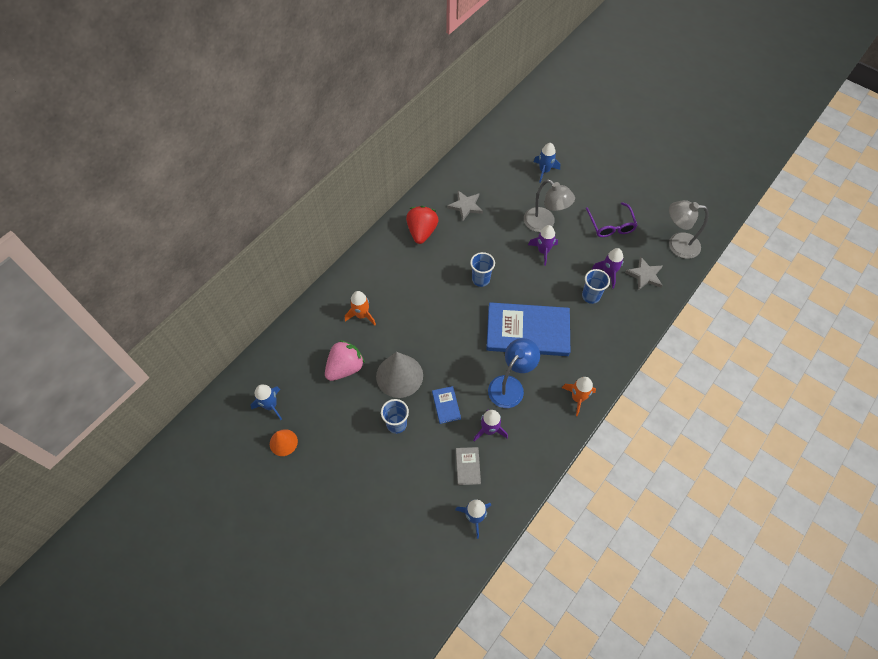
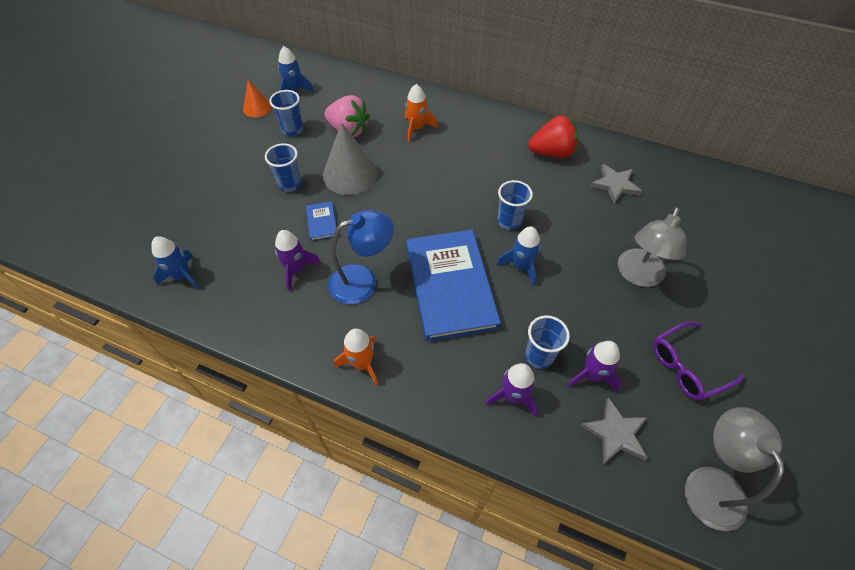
camera: 75 degrees right, 5 degrees down
blue book [432,386,461,424] -> blue book turned 75 degrees counterclockwise [306,201,337,241]
grey book [456,447,481,485] -> none
blue lamp [488,338,540,408] -> blue lamp turned 45 degrees counterclockwise [328,210,394,304]
purple rocket [528,225,558,266] -> purple rocket moved to [485,363,538,418]
blue rocket [534,143,560,183] -> blue rocket moved to [496,226,541,286]
none -> blue cup [269,90,303,136]

